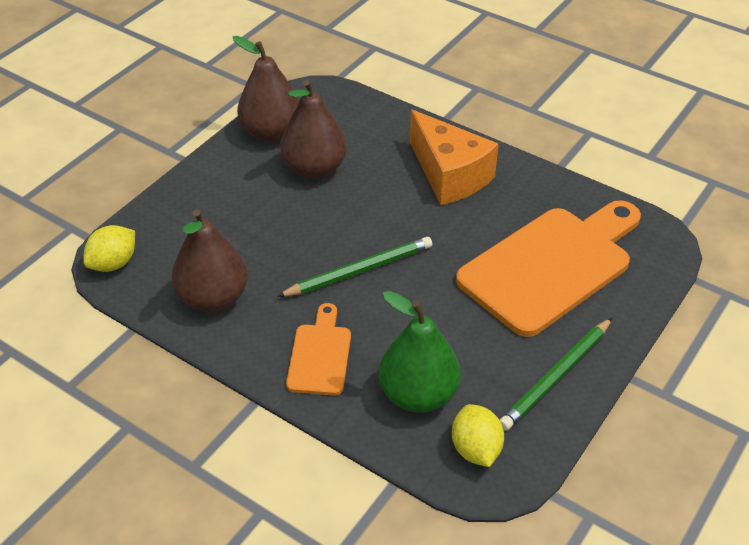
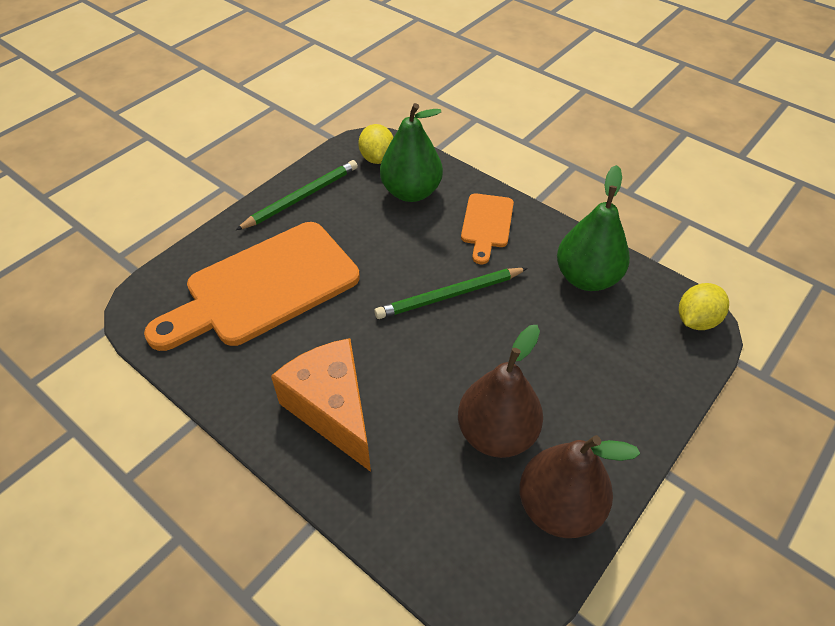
camera: 175 degrees left, 5 degrees up
brown pear [172,209,248,312] -> green pear [557,165,630,291]

